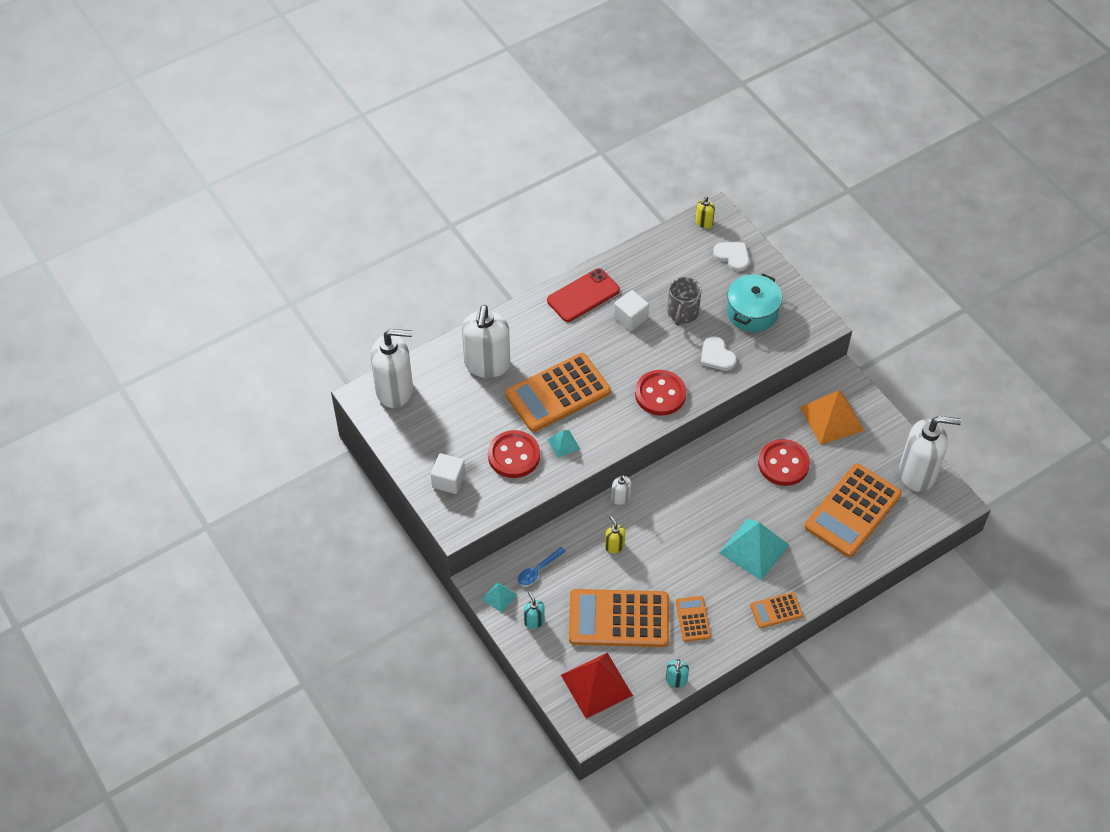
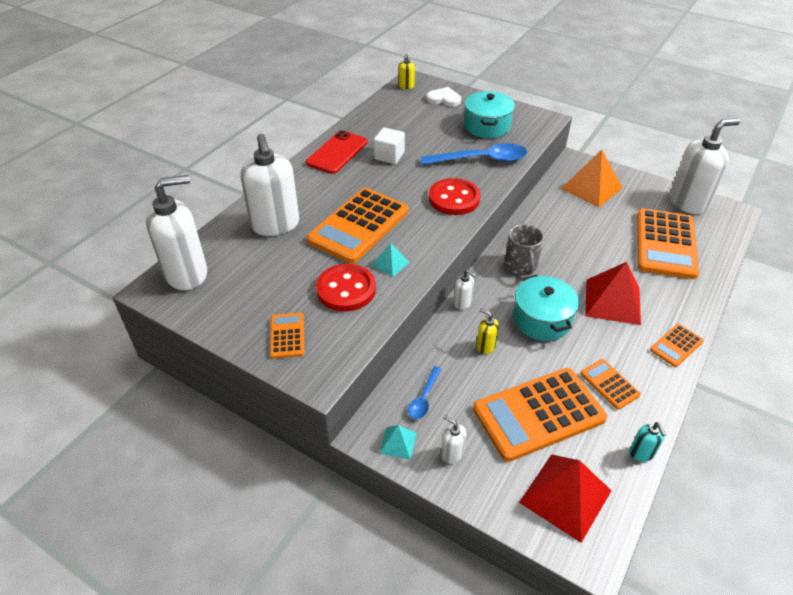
camera: 25 degrees left, 10 degrees down
white cube [431,453,465,494] -> orange calculator [270,313,304,359]
turquoise soap dispenser [524,591,545,629] -> white soap dispenser [441,415,466,464]
grey mug [667,277,702,325] -> grey mug moved to [505,224,544,275]
white heart [701,336,737,371] -> blue spoon [421,143,527,165]
turquoise pyramid [719,518,789,580] -> red pyramid [585,262,641,325]
red button [758,439,810,486] -> none
none -> turquoise pot [513,275,579,341]

